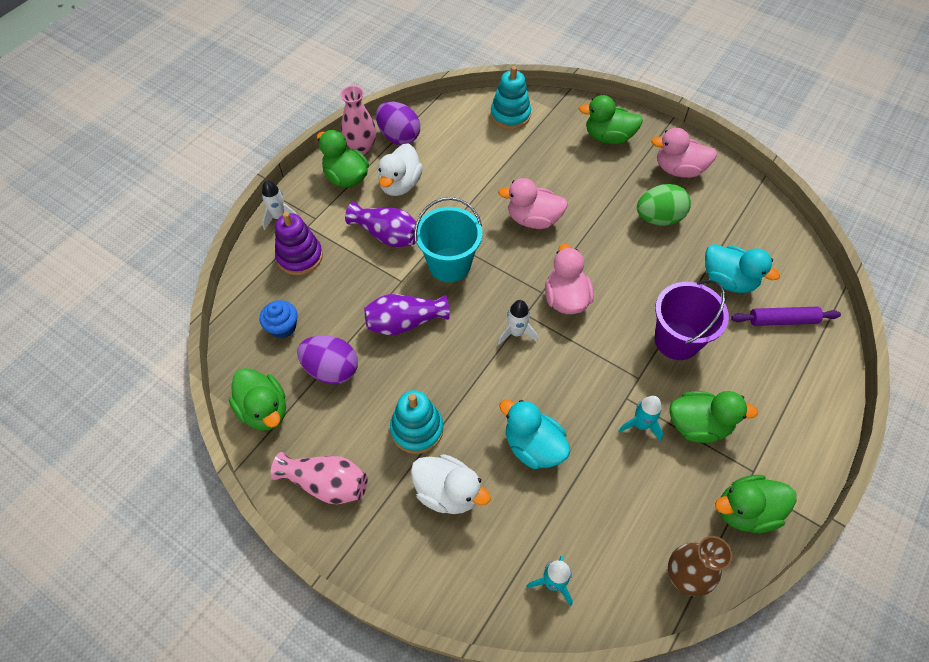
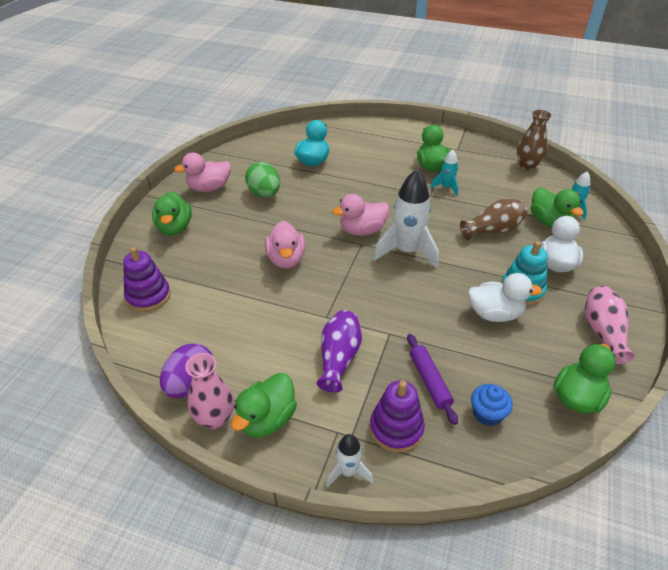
camera: 105 degrees left, 15 degrees down
purple egg [297,335,358,385] -> none
purple vase [364,294,450,335] -> none
white duck [377,143,423,196] -> white duck moved to [468,273,543,322]
turquoise bucket [414,197,482,282] -> none
turquoise stacking toy [490,66,531,129] -> purple stacking toy [123,247,171,312]
white rocket [498,300,538,345] -> white rocket [373,170,439,269], size x1.95
turquoise duck [499,400,570,469] -> brown vase [460,199,528,240]
pink duck [651,128,717,178] -> pink duck turned 75 degrees clockwise [174,153,231,192]
purple bucket [654,280,729,360] -> none
green duck [715,475,797,533] -> green duck moved to [531,187,584,228]
purple rolling pin [731,307,841,326] -> purple rolling pin moved to [407,334,458,425]

